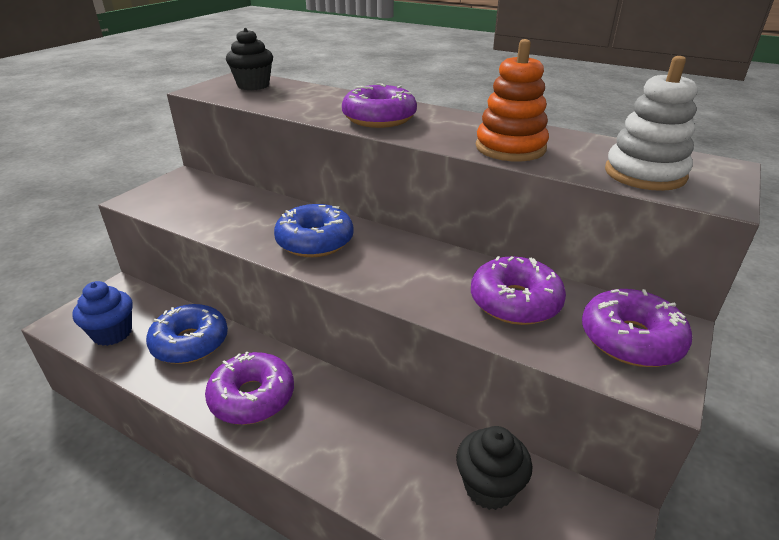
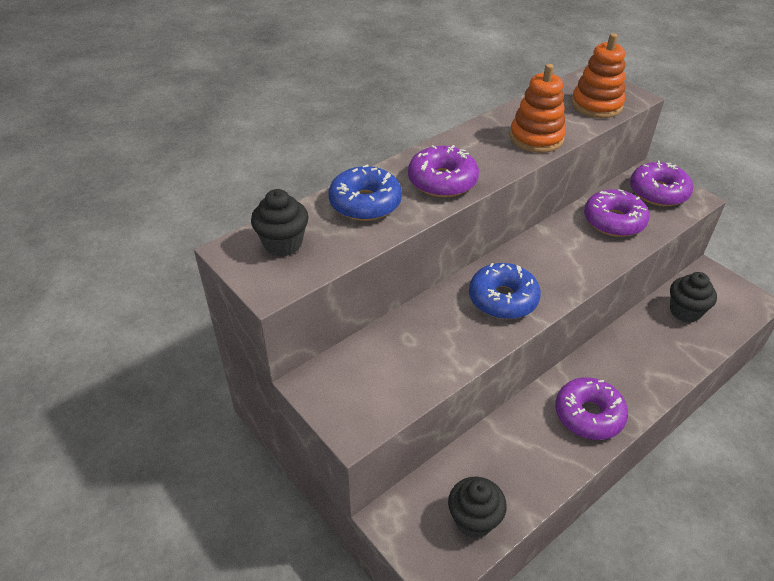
camera: 70 degrees left, 10 degrees up
blue cupcake [73,281,133,346] -> black cupcake [448,477,507,538]
blue donut [146,304,228,364] -> blue donut moved to [328,164,402,221]
white stacking toy [605,56,698,191] -> orange stacking toy [572,33,625,118]

